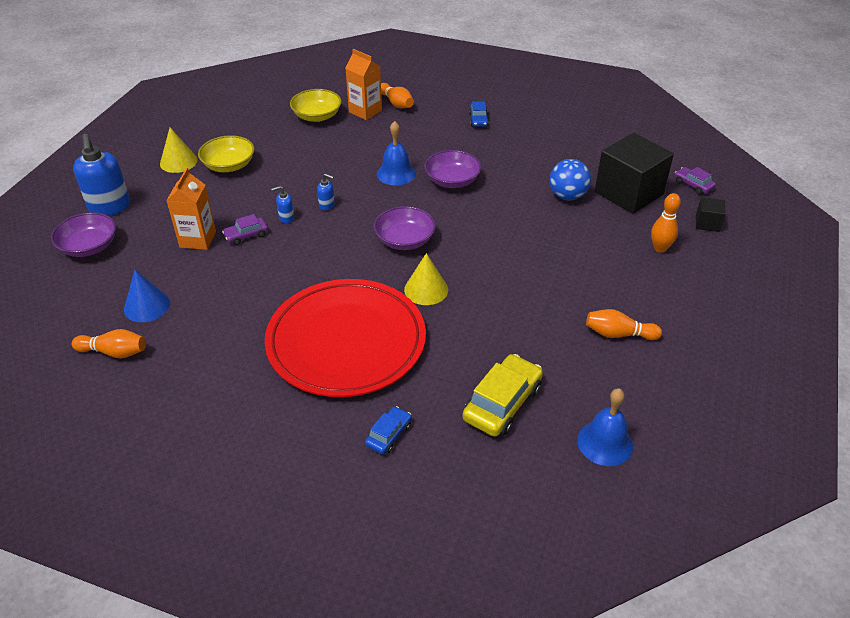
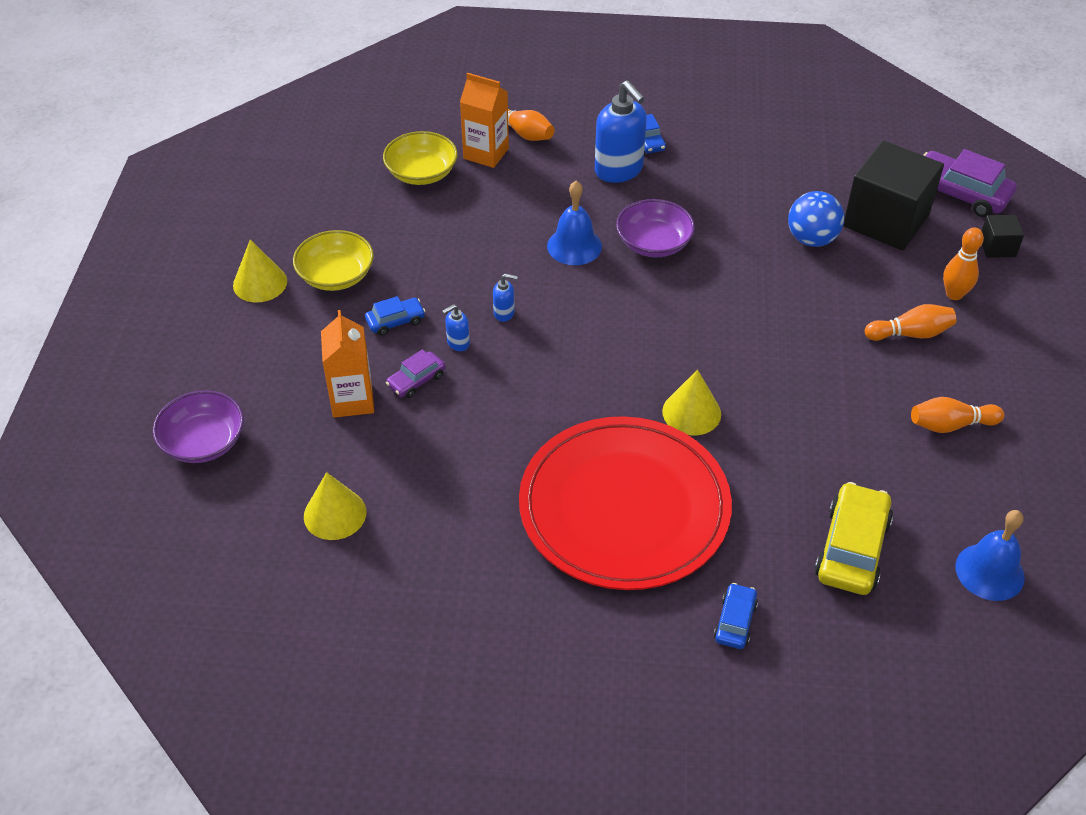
camera: 15 degrees left, 5 degrees up
orange bowling pin [72,329,146,358] -> orange bowling pin moved to [865,304,956,341]
blue soap dispenser [73,134,130,216] -> blue soap dispenser moved to [595,80,647,183]
blue cone [124,270,170,322] -> yellow cone [304,472,366,540]
purple bowl [374,206,436,250] -> none
purple car [675,167,716,195] -> purple car [923,149,1017,217], size x1.84
none -> blue car [365,296,426,336]

